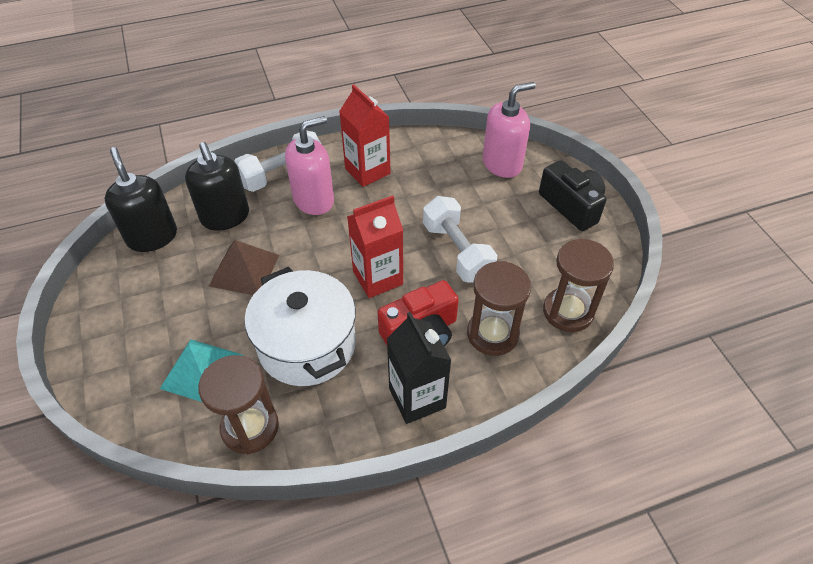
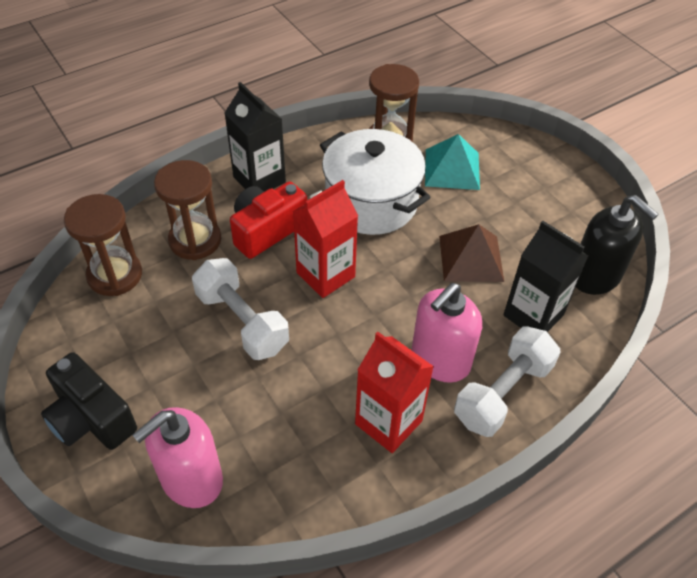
camera: 165 degrees right, 0 degrees up
black soap dispenser [185,142,249,231] -> black carton [504,221,588,332]

